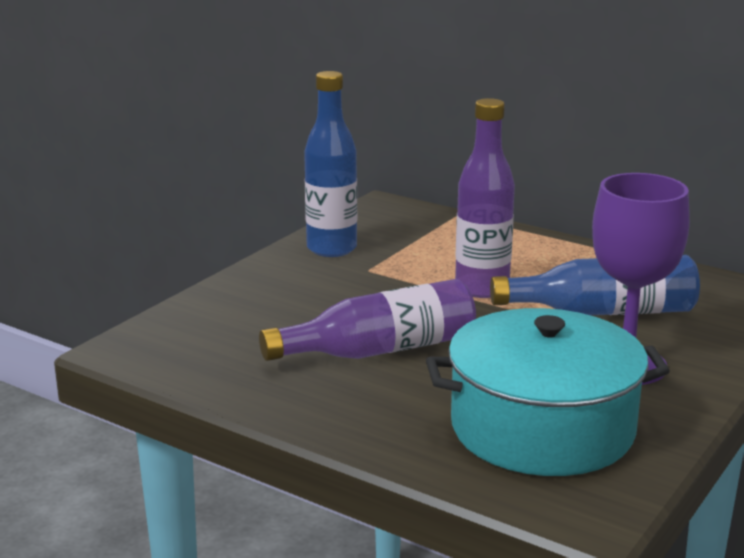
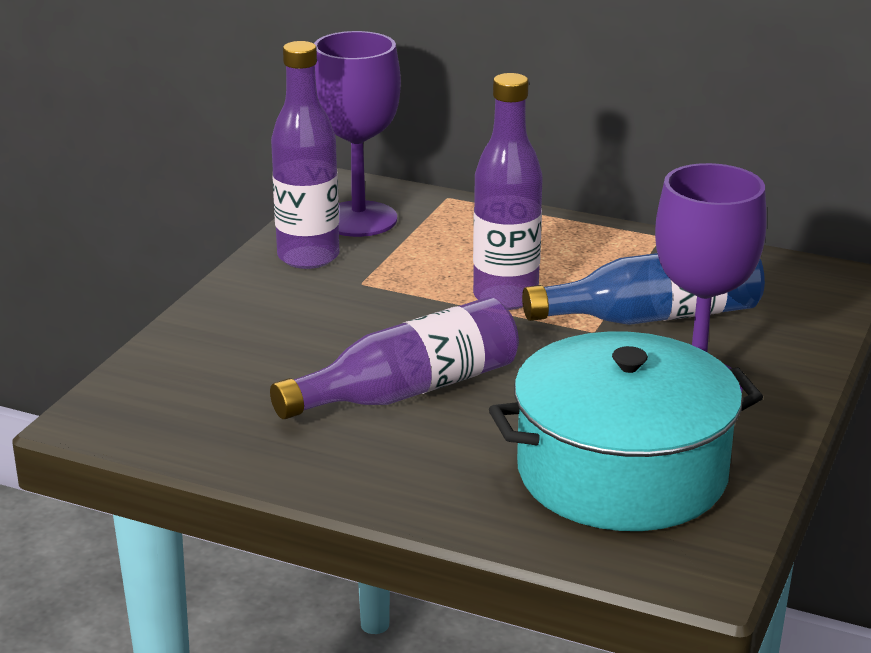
camera: 10 degrees left, 5 degrees up
blue bottle [304,71,357,257] -> purple bottle [271,41,340,269]
none -> purple goblet [314,31,401,237]

